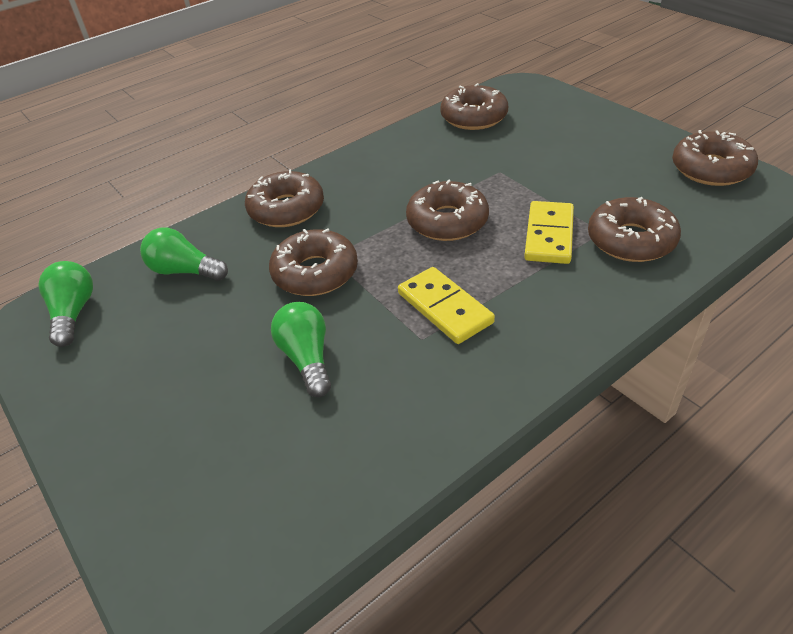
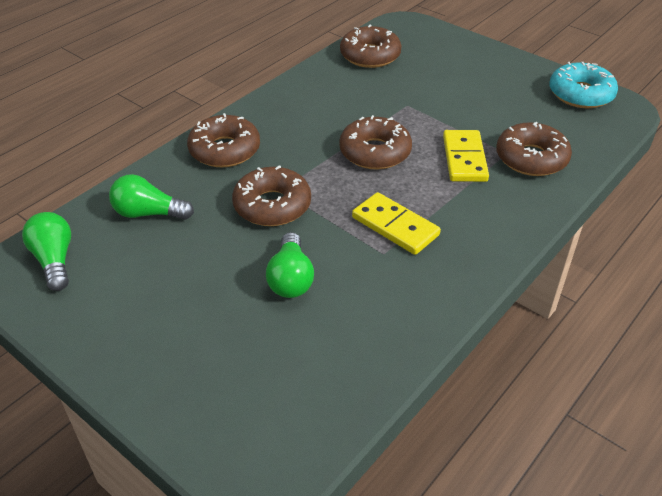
camera: 15 degrees left, 0 degrees up
green light bulb [271,302,331,397] -> green light bulb turned 150 degrees counterclockwise [266,232,314,298]
brown donut [672,130,758,186] -> turquoise donut [550,62,618,108]

